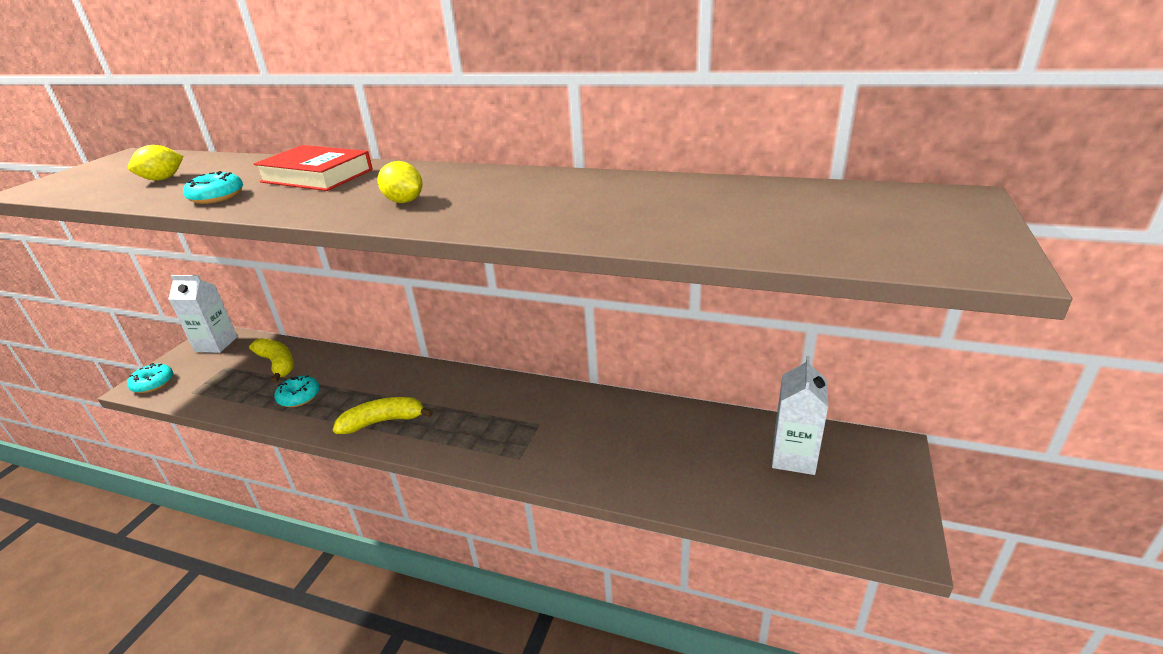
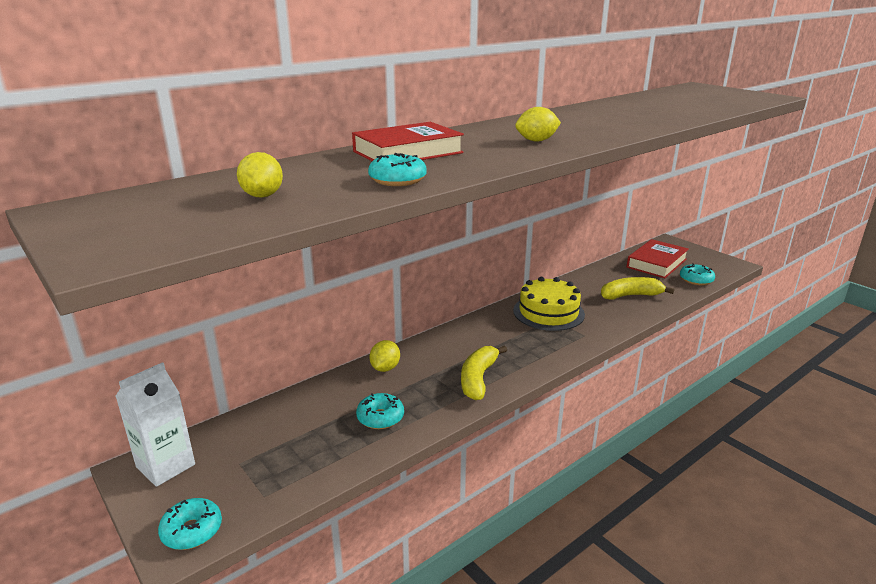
camera: 60 degrees left, 5 degrees down
yellow banana [249,338,294,383] -> yellow banana moved to [601,277,675,299]
white carton [772,356,828,475] -> red book [627,239,689,278]
none -> yellow lemon [369,340,400,372]
none -> yellow cake [513,277,585,331]
none -> turquoise donut [680,263,715,285]

